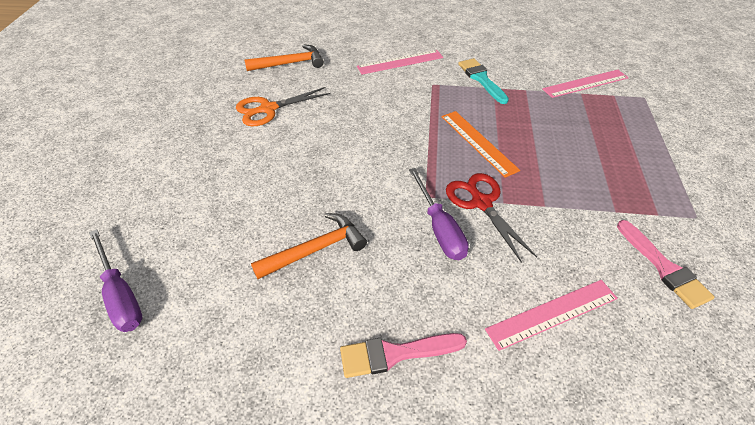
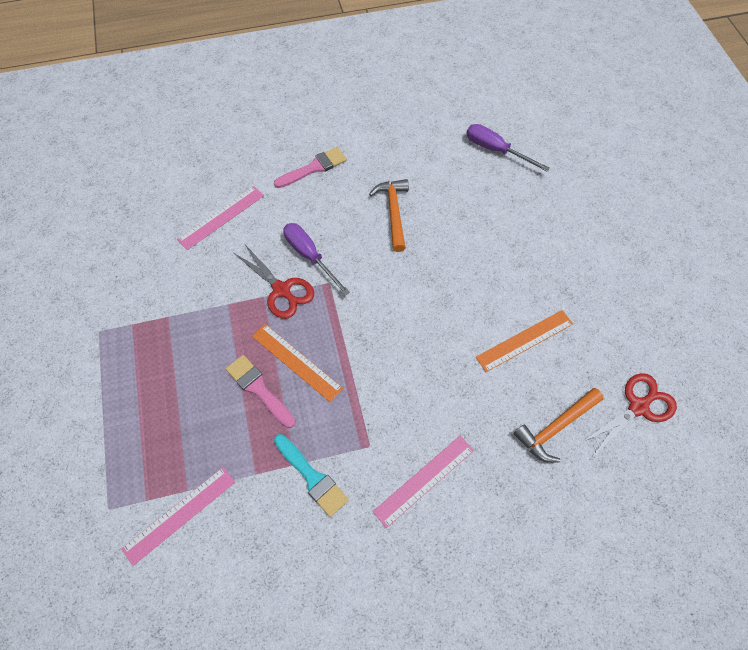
camera: 160 degrees right, 15 degrees up
orange scissors [236,87,331,126] -> orange ruler [476,310,573,372]
orange hammer [251,213,367,279] -> orange hammer turned 135 degrees clockwise [369,179,409,252]
pink brush [617,220,715,309] -> pink brush moved to [226,355,296,428]
none -> red scissors [581,373,677,456]

